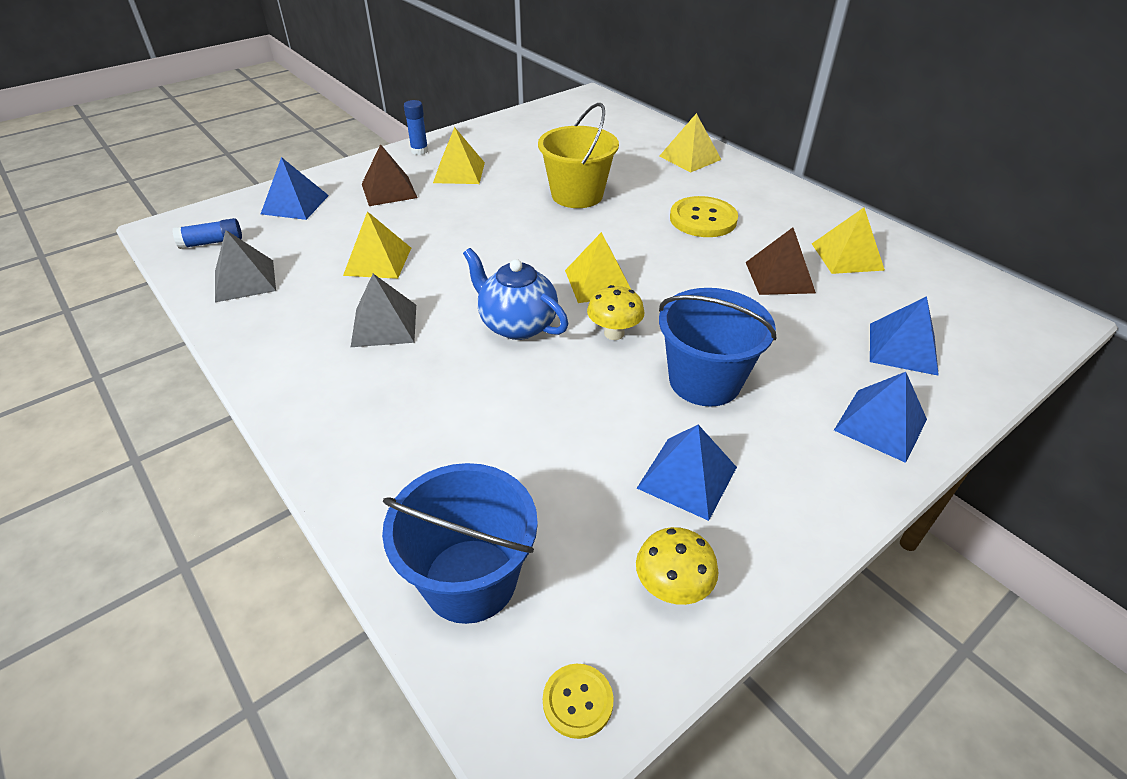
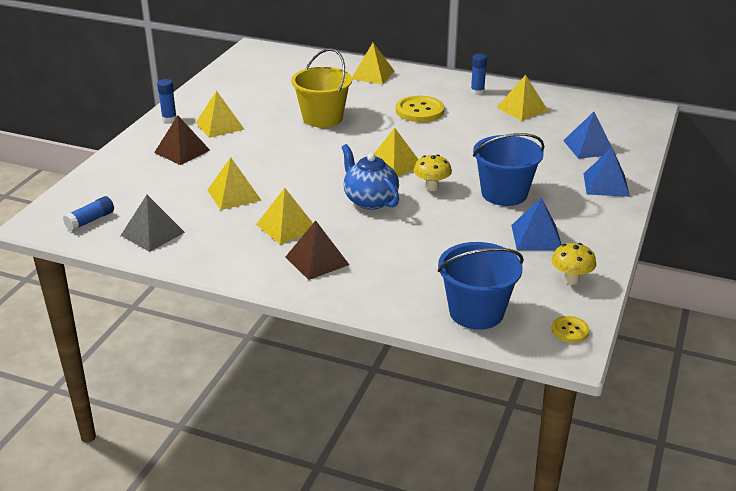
camera: 30 degrees left, 10 degrees down
blue pyramid [261,157,329,220] -> none
grey pyramid [351,274,416,347] -> yellow pyramid [256,188,313,244]
blue teapot [463,248,568,340] -> blue teapot turned 45 degrees clockwise [341,144,399,210]
brown pyramid [746,227,816,295] -> brown pyramid moved to [285,221,349,280]
none -> blue glue stick [471,54,487,95]

